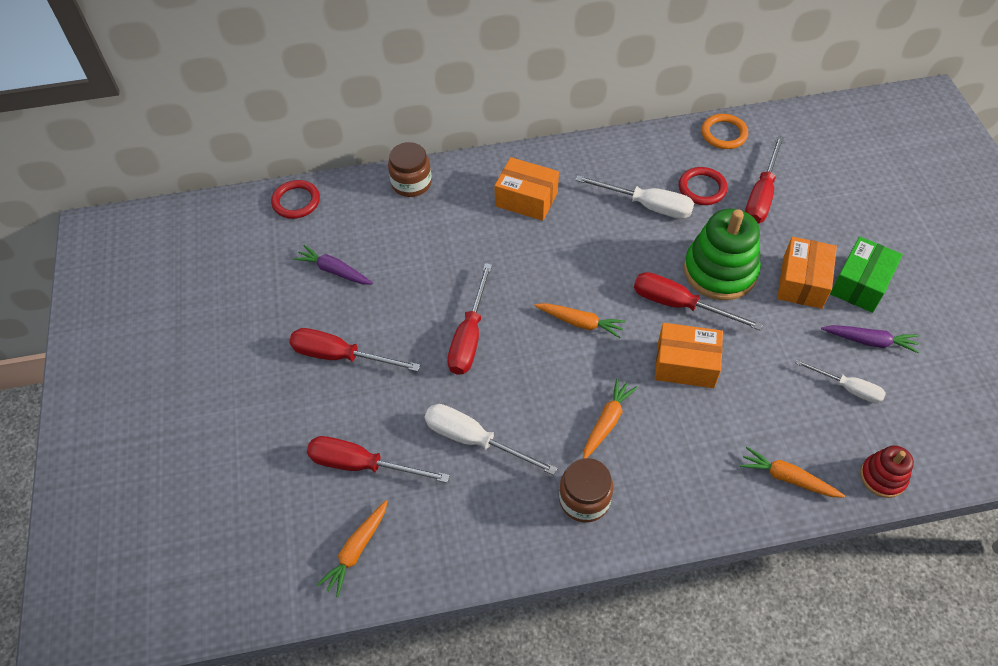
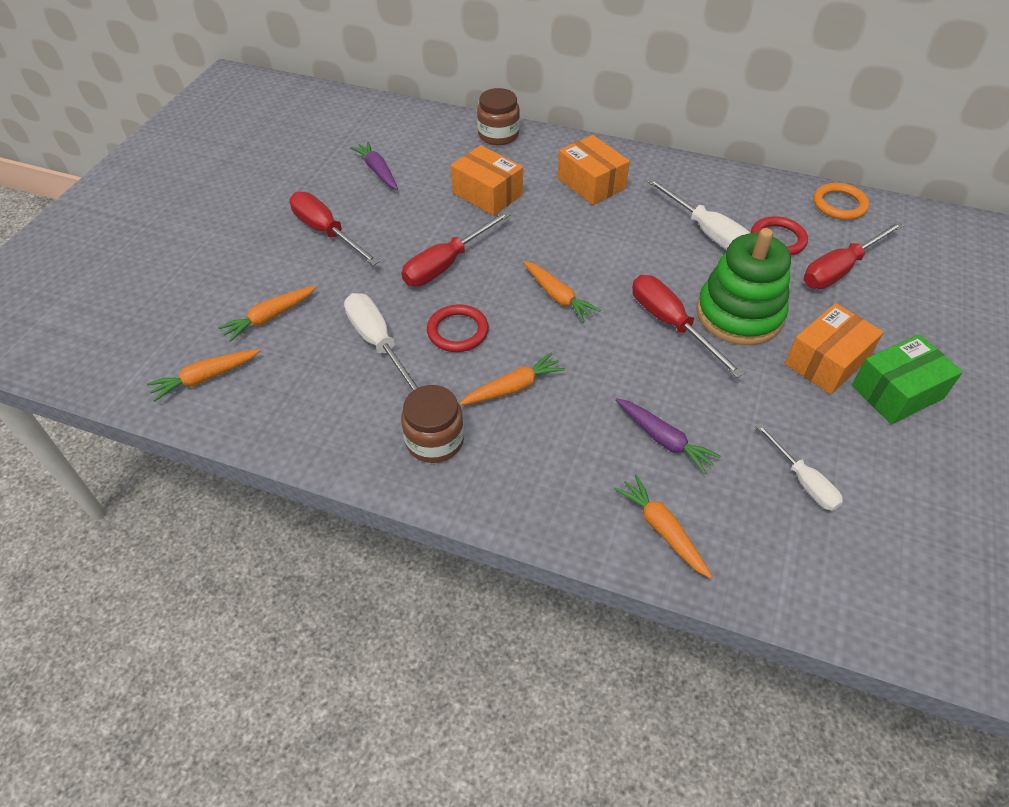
camera: 30 degrees right, 5 degrees down
red ring [271,180,320,219] -> red ring moved to [427,304,489,352]
red screwdriver [307,436,450,483] -> orange carrot [218,286,317,342]
orange box [655,323,723,388] -> orange box moved to [451,145,523,216]
purple carrot [821,325,919,353] -> purple carrot moved to [615,398,721,474]
red stacking toy [860,445,914,498] -> none

